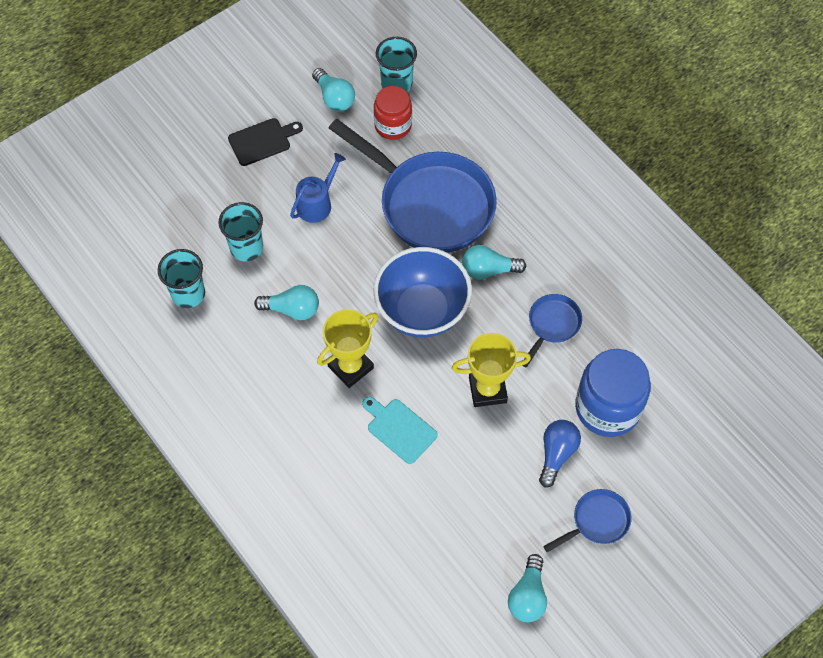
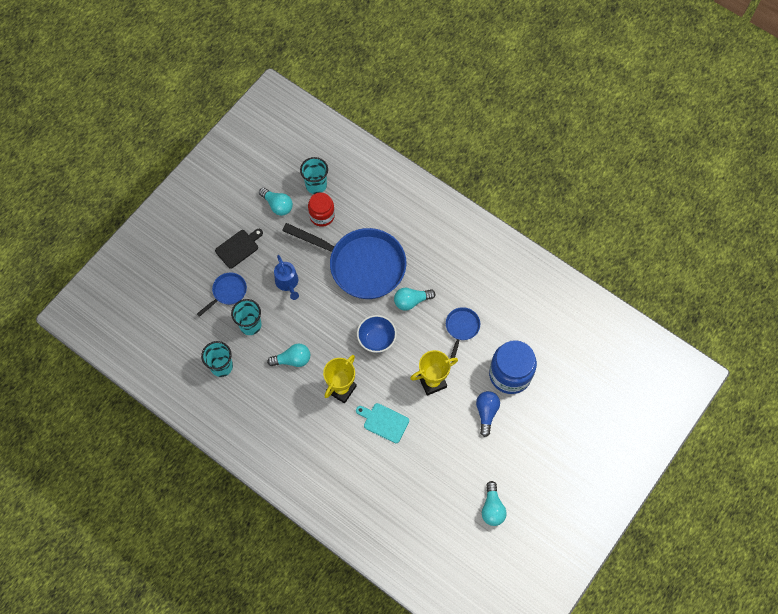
camera: 15 degrees left, 5 degrees up
blue watering can [290,153,346,223] -> blue watering can turned 135 degrees clockwise [274,255,299,300]
blue bowl [373,247,472,338] -> blue bowl [357,315,397,353], size x0.62
blue pan [543,489,631,552] -> blue pan moved to [197,272,247,317]

